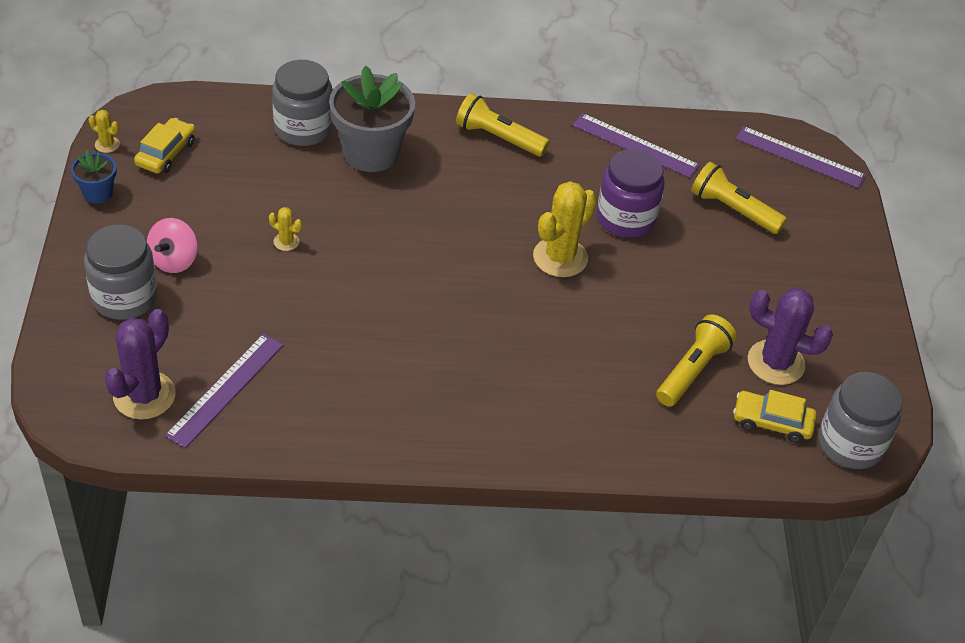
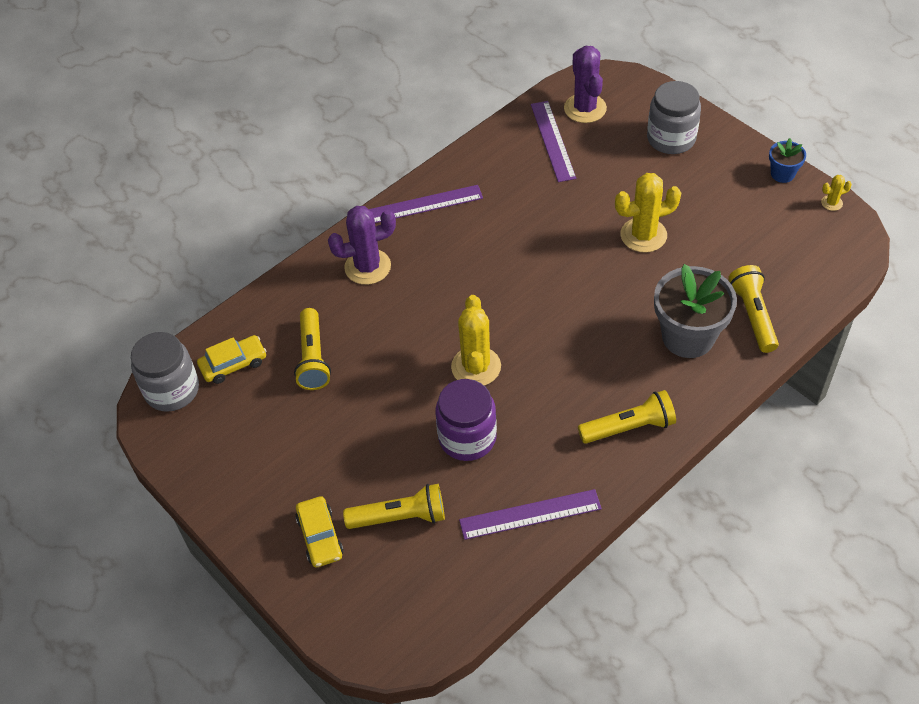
camera: 145 degrees right, 5 degrees up
yellow car [134,118,195,174] -> yellow car moved to [295,496,344,567]
pink spinning top [147,218,198,273] -> none
yellow cactus [269,207,302,251] -> yellow cactus [615,173,681,253], size x2.17
grey jar [272,60,333,146] -> yellow flashlight [728,265,779,353]
purple ruler [736,126,866,188] -> purple ruler moved to [369,185,483,223]
purple cactus [748,288,833,385] -> purple cactus moved to [328,206,396,285]

